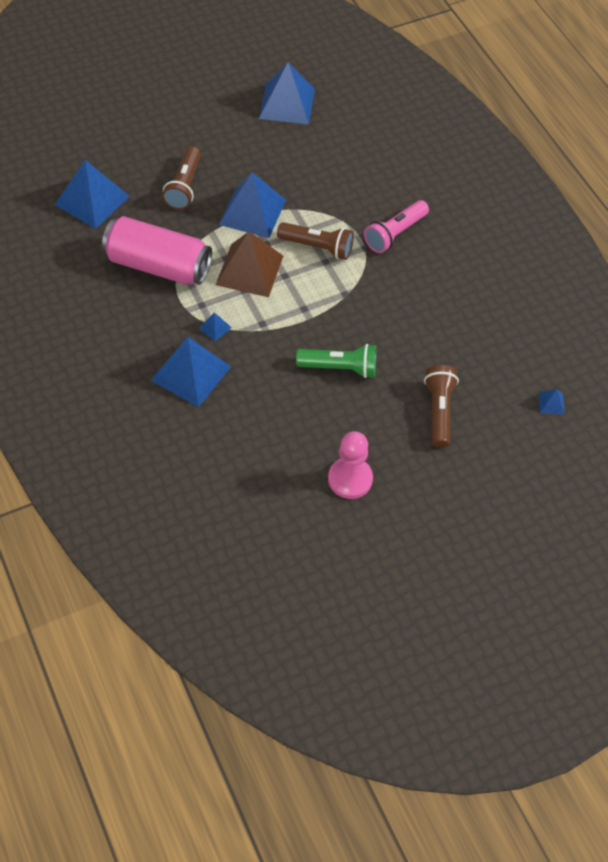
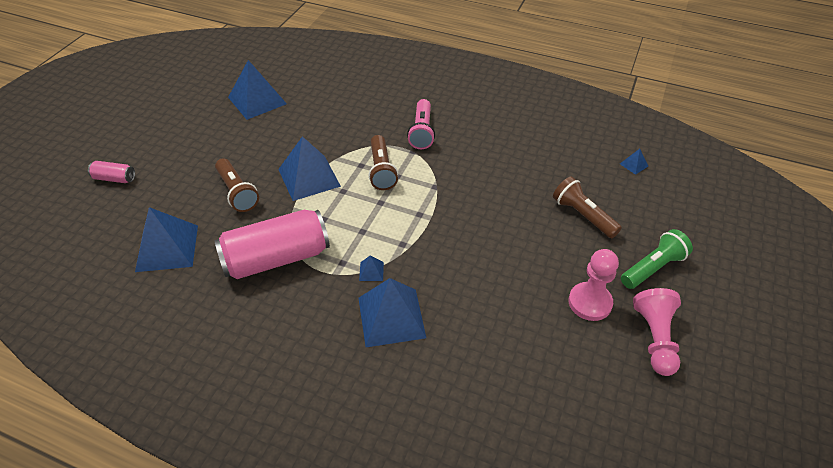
camera: 40 degrees left, 10 degrees down
brown pyramid [216,231,283,297] -> none
brown flashlight [277,222,354,260] -> brown flashlight turned 105 degrees clockwise [369,135,398,190]
green flashlight [296,344,376,378] -> green flashlight moved to [621,229,693,289]
none -> pink can [88,161,135,183]
none -> pink pawn [633,288,681,376]

